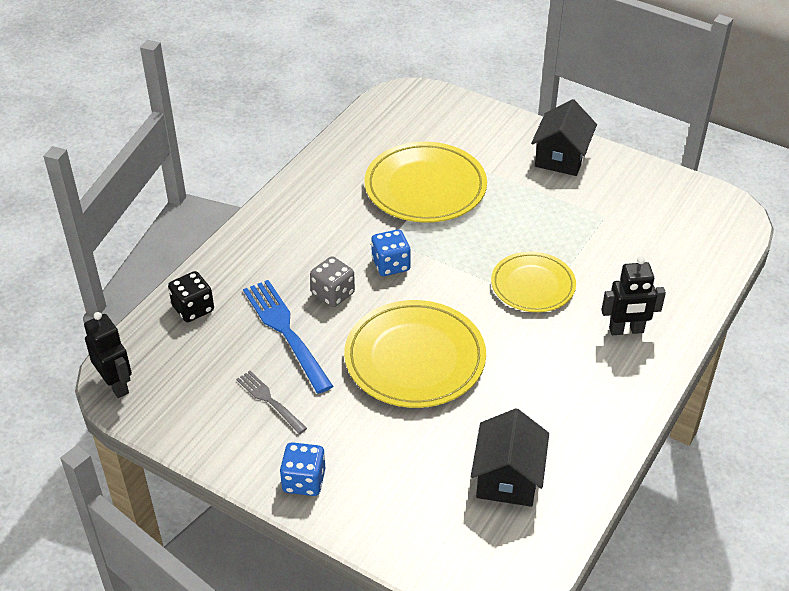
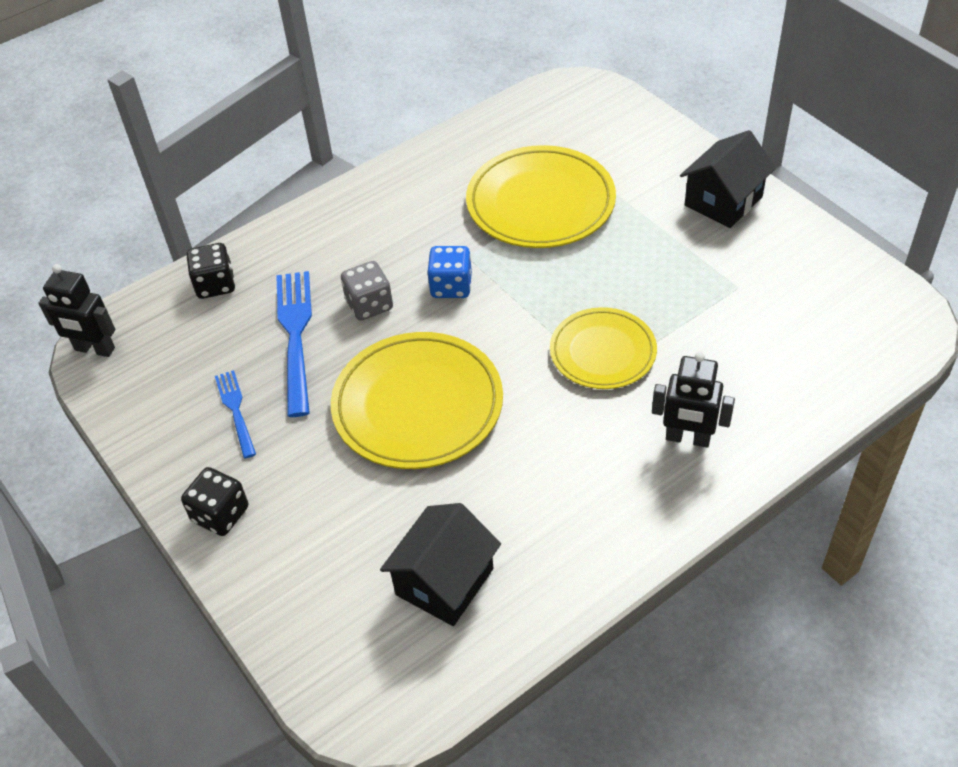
camera: 25 degrees right, 5 degrees up
black robot [84,312,132,398] -> black robot turned 120 degrees clockwise [39,264,115,357]
grey fork [236,371,307,434] -> blue fork [215,370,256,458]
blue dice [280,442,325,496] -> black dice [181,467,248,536]

